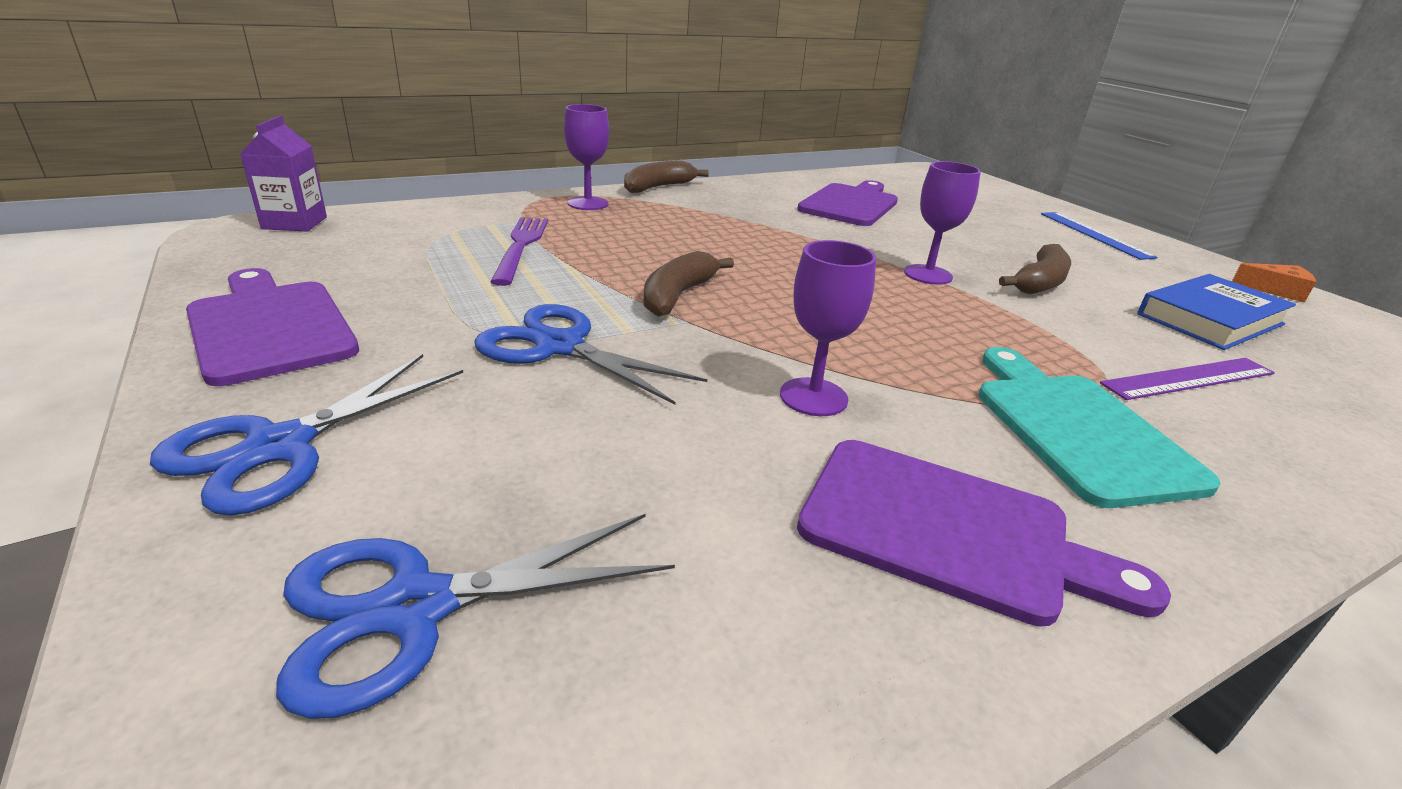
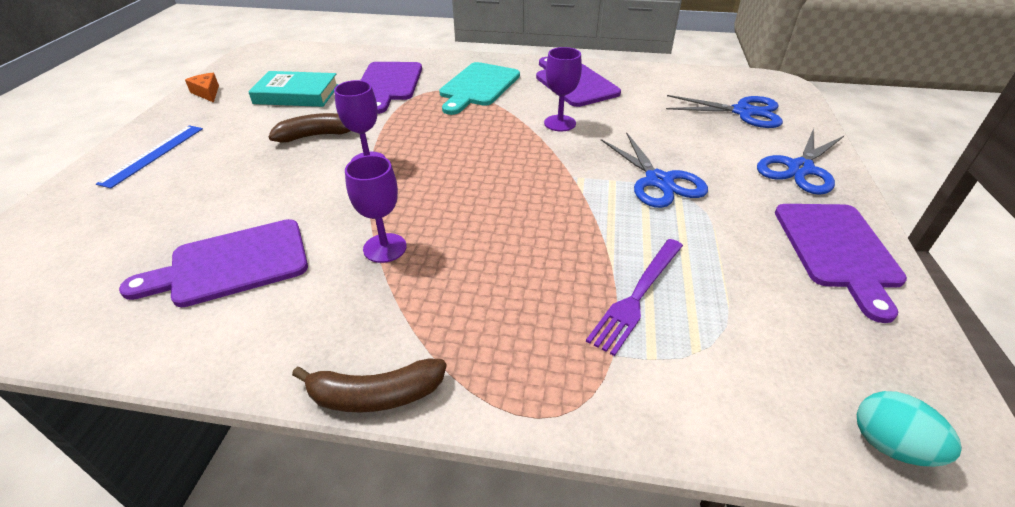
camera: 140 degrees left, 10 degrees up
blue scissors [150,354,463,516] -> blue scissors turned 150 degrees clockwise [757,128,845,195]
purple carton [240,116,327,232] -> turquoise egg [857,391,962,467]
purple goblet [564,104,609,210] -> purple goblet moved to [345,155,407,263]
brown banana [643,251,734,316] -> none
purple ruler [1100,358,1275,400] -> purple cutting board [361,62,422,114]
blue book [1137,274,1296,350] -> turquoise book [248,71,339,107]

